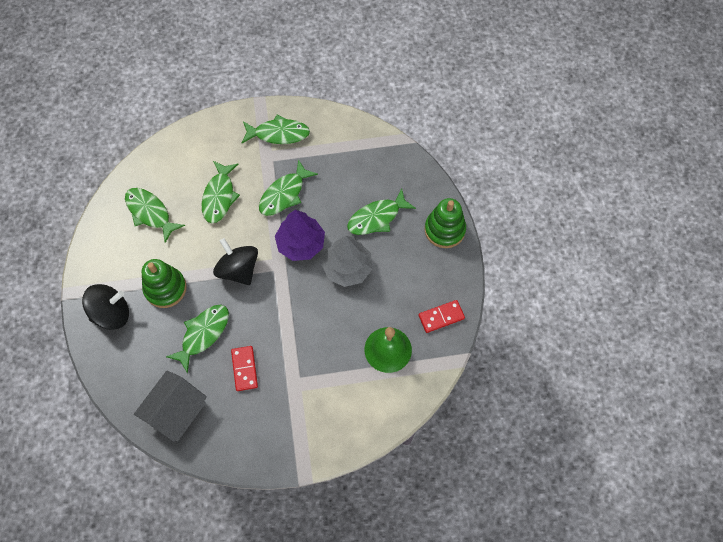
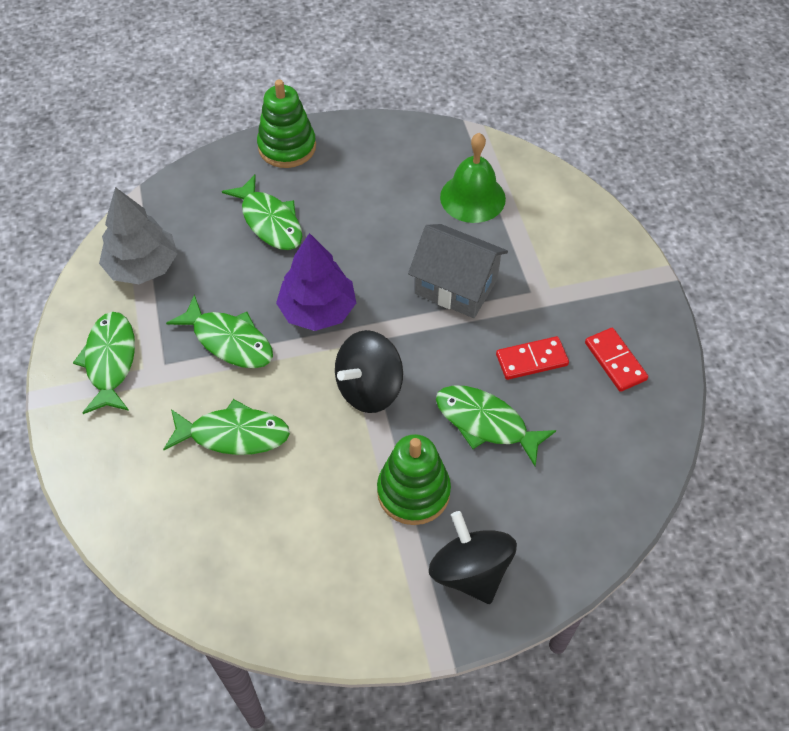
camera: 95 degrees left, 10 degrees down
green fish [125,188,185,243] -> none
grey house [134,371,207,442] -> grey house moved to [408,224,508,318]
grey tree [321,236,372,287] -> grey tree moved to [99,187,178,284]
red domino [419,300,465,333] -> red domino moved to [585,328,648,392]

